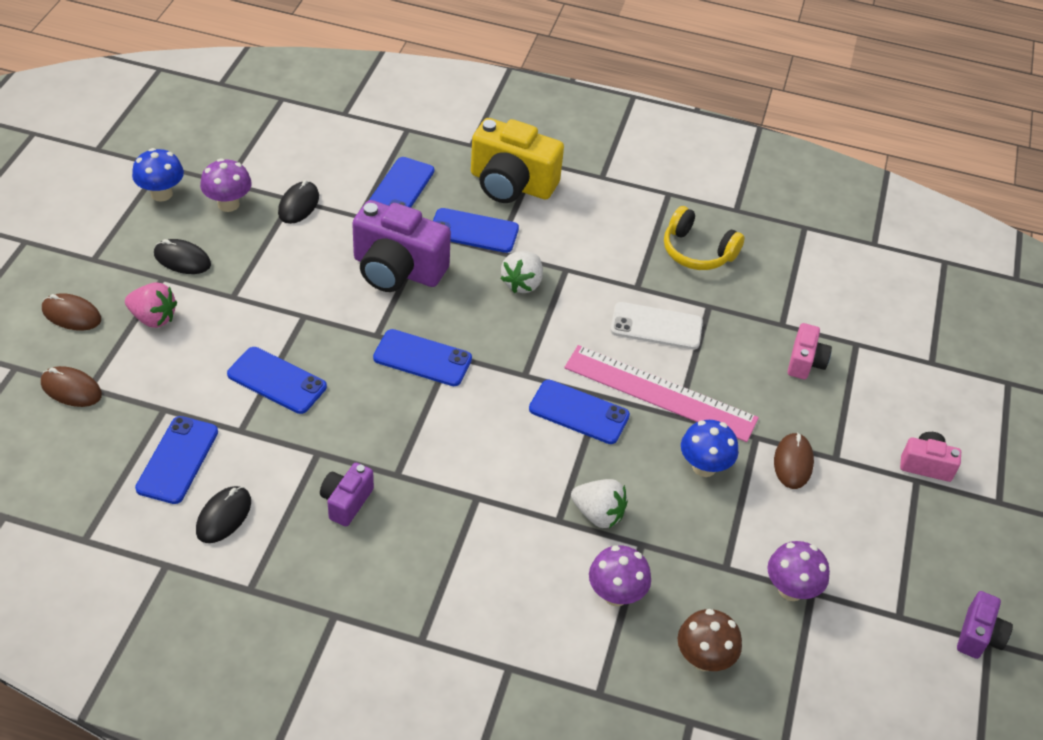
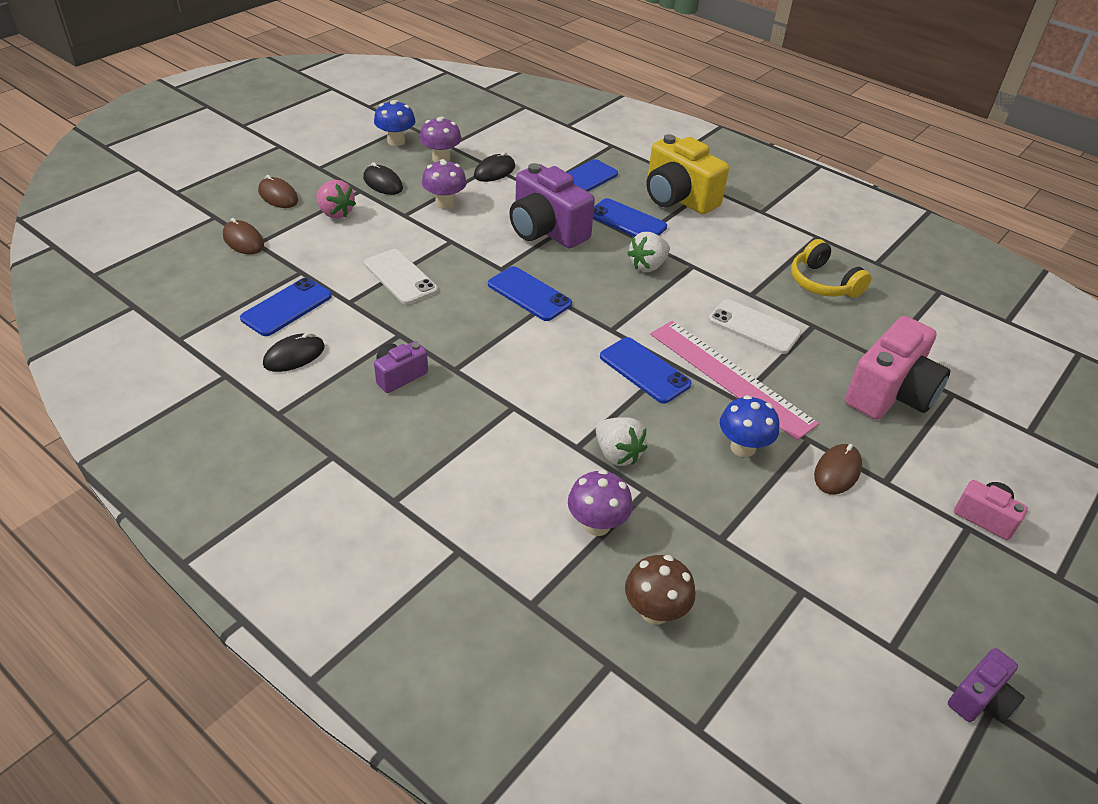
camera: 25 degrees right, 5 degrees down
blue phone [227,347,327,414] -> white phone [364,249,438,305]
purple mushroom [768,541,830,601] -> purple mushroom moved to [422,159,467,209]
pink camera [788,323,832,379] -> pink camera [845,316,950,420], size x1.94

